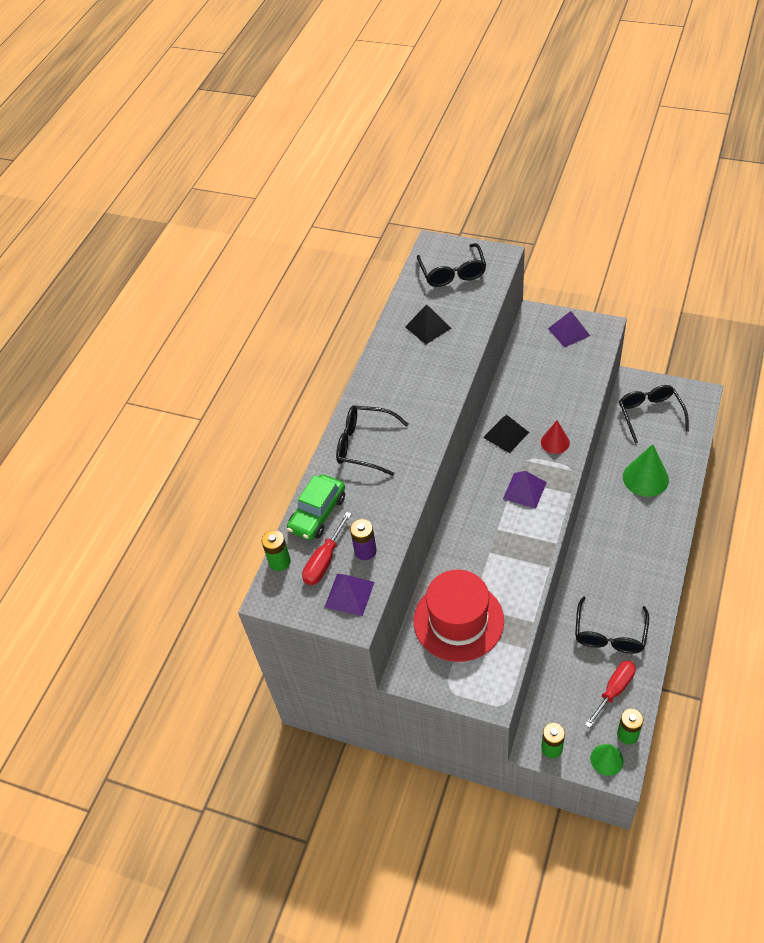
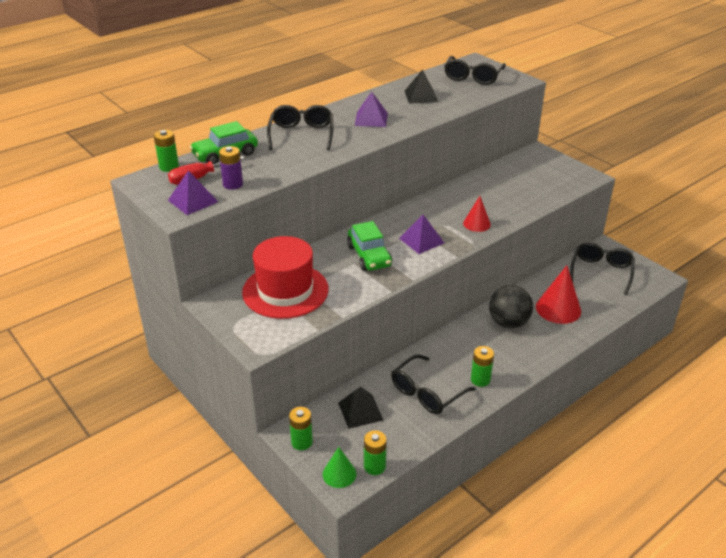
camera: 25 degrees right, 15 degrees down
black glasses [336,405,409,476] -> black glasses turned 45 degrees clockwise [267,105,334,150]
black pyramid [483,415,529,453] -> black pyramid moved to [338,387,383,429]
purple pyramid [548,311,590,348] -> purple pyramid moved to [355,92,388,127]
red screwdriver [585,660,636,728] -> none
green cone [623,444,669,497] -> red cone [536,265,581,324]
none -> green car [347,221,392,271]
none -> green battery [471,346,494,387]
none -> black ball [489,285,533,328]

